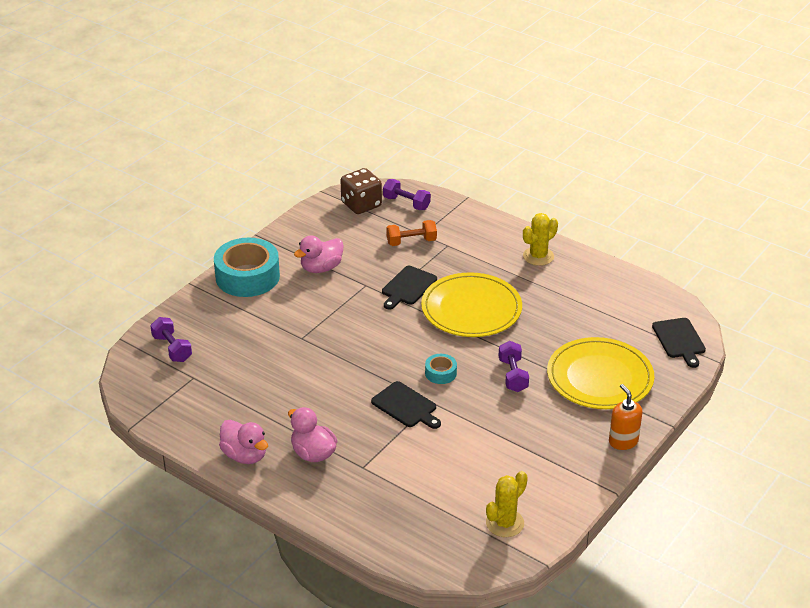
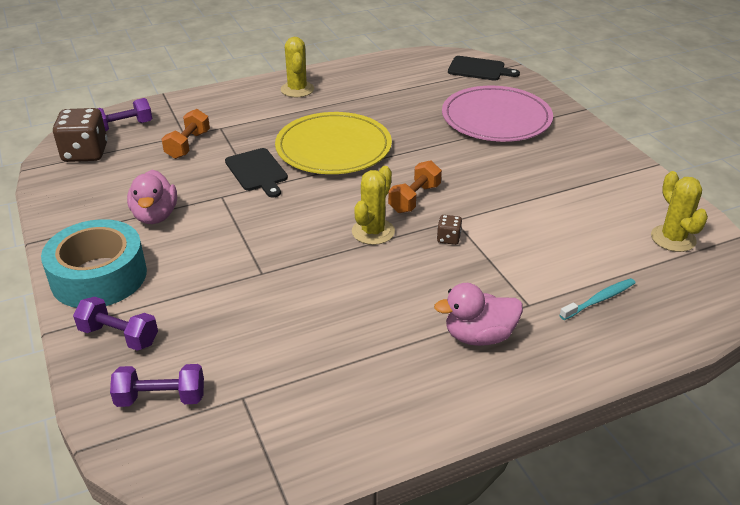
camera: 60 degrees left, 0 degrees up
pink duck [219,420,268,464] -> none
black cutting board [371,381,441,429] -> brown dice [437,215,462,245]
turquoise tape [425,354,457,384] -> orange dumbbell [388,160,442,213]
purple dumbbell [499,341,529,392] -> purple dumbbell moved to [73,297,158,351]
yellow plate [547,337,654,409] -> pink plate [442,86,553,142]
orange soap dispenser [609,384,643,450] -> none
none -> yellow cactus [352,166,395,245]
none -> turquoise toothbrush [560,278,635,320]

